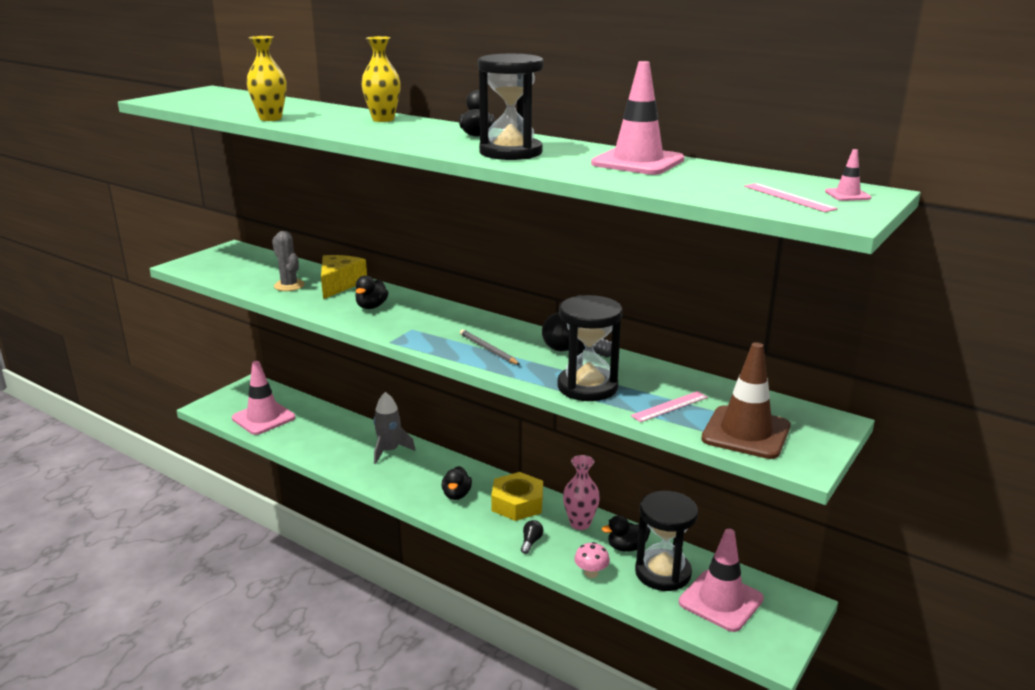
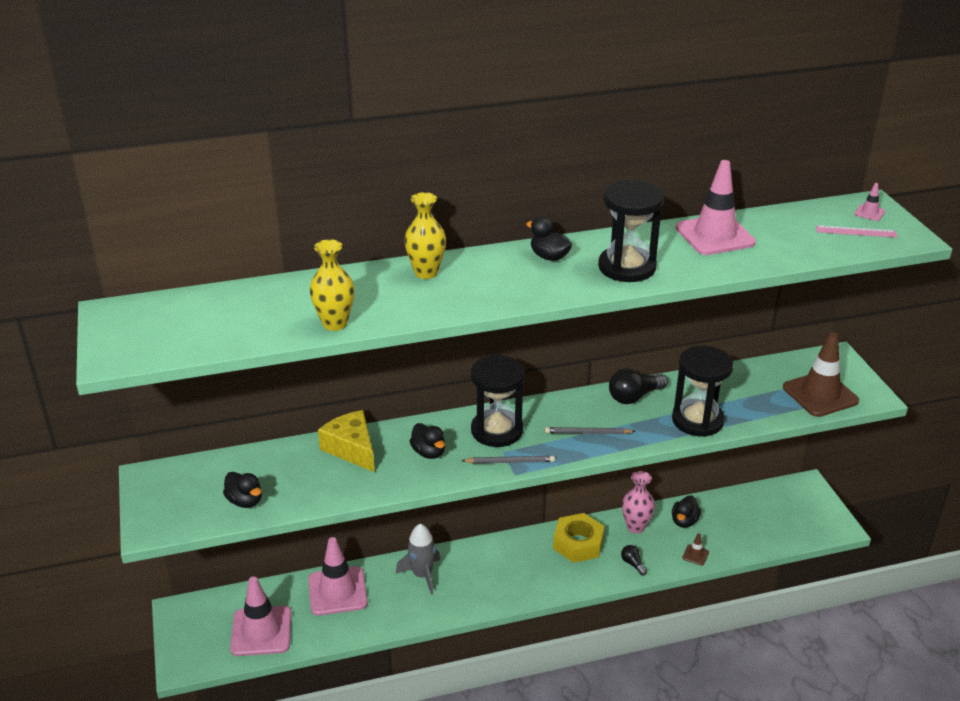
camera: 50 degrees left, 10 degrees up
grey cactus [272,231,305,291] -> none
black duck [442,466,472,500] -> black duck moved to [223,472,262,508]
pink mushroom [574,542,610,578] -> brown traffic cone [682,533,709,566]
pink ruler [631,391,708,422] -> none
black hourglass [635,491,698,591] -> black hourglass moved to [471,355,525,447]
pink traffic cone [679,529,764,632] -> pink traffic cone moved to [308,537,368,616]
none -> grey pencil [462,456,555,464]

